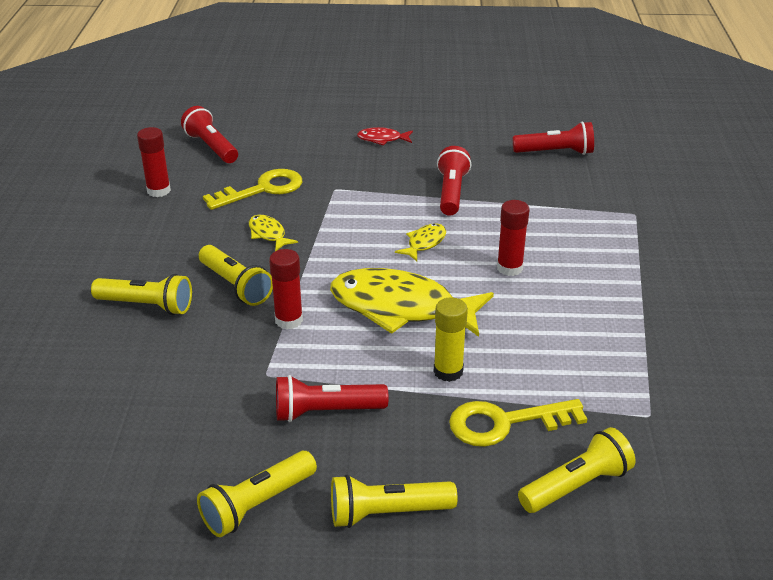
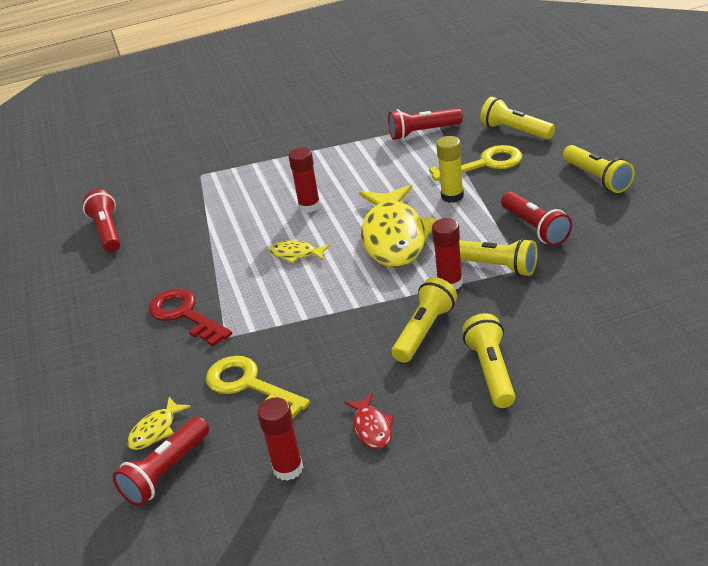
camera: 105 degrees left, 0 degrees up
yellow flashlight [197,451,317,537] -> yellow flashlight moved to [459,238,538,276]
yellow fish [249,215,298,251] -> yellow fish moved to [127,397,191,450]
red fish [357,127,413,146] -> red fish moved to [344,393,394,449]
red flashlight [437,146,471,216] -> red flashlight moved to [388,108,463,140]
yellow key [449,399,587,447] -> yellow key turned 75 degrees counterclockwise [429,145,522,181]
none -> red key [148,288,232,347]

